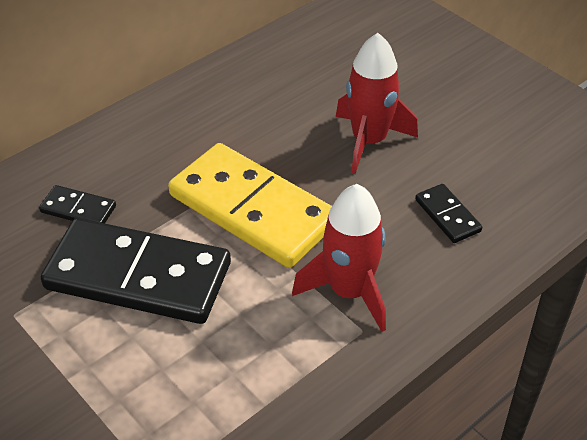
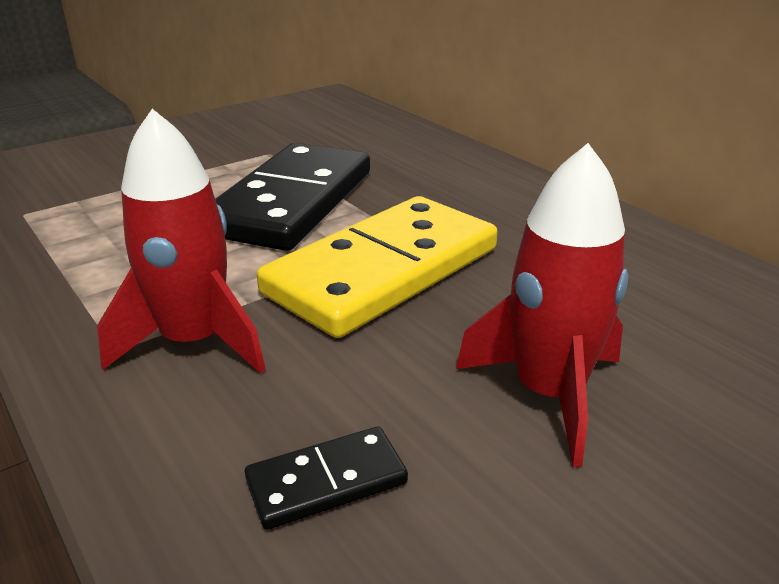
camera: 95 degrees right, 15 degrees down
black domino [39,185,116,223] -> none

